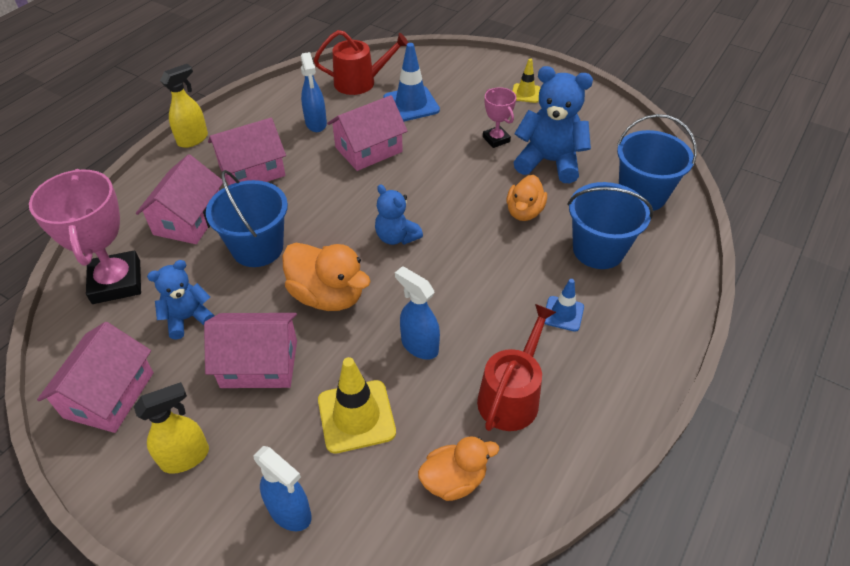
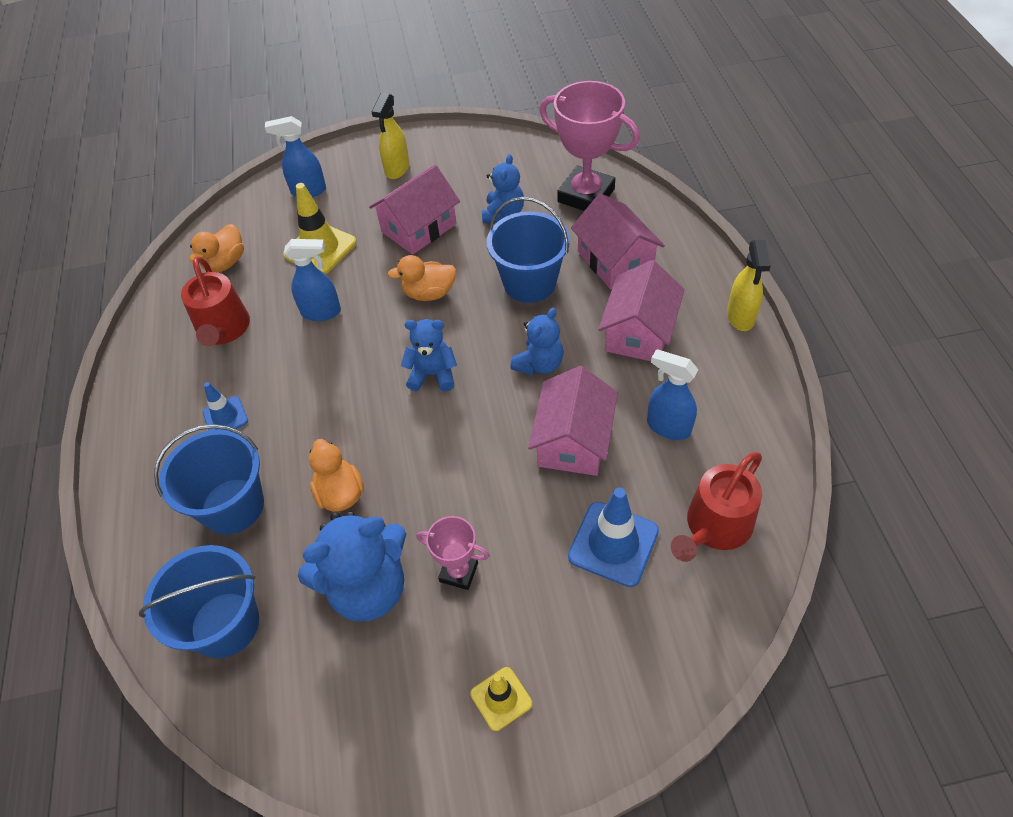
camera: 140 degrees right, 5 degrees up
pink house [37,322,154,433] -> none
orange duck [282,243,371,311] -> orange duck [388,255,456,301], size x0.66
none -> blue teddy bear [510,308,564,375]

